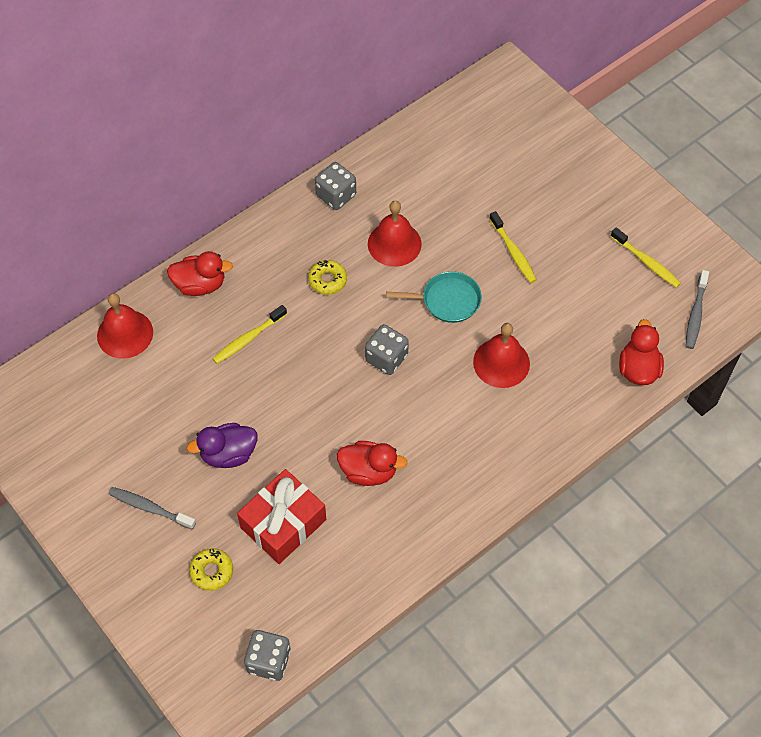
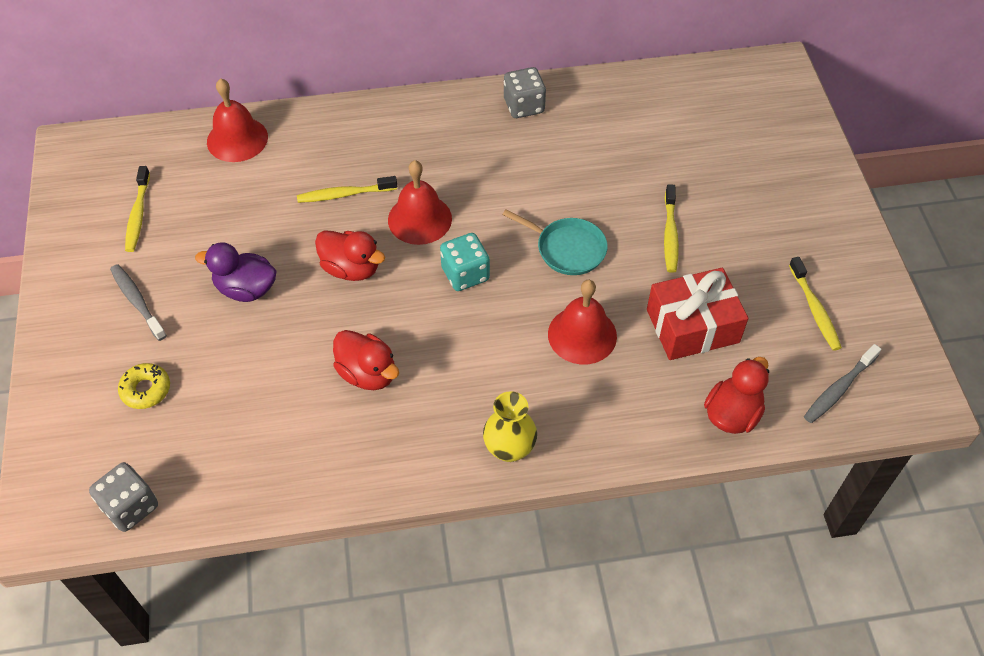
camera: 30 degrees right, 5 degrees down
red duck [167,251,233,296] -> red duck moved to [315,230,385,281]
red gift [237,469,326,564] -> red gift moved to [647,268,749,360]
yellow donut [308,260,347,295] -> none
grey dice [365,324,409,375] -> turquoise dice [440,233,490,291]
red bell [368,201,422,267] -> red bell moved to [388,160,452,245]
none -> yellow toothbrush [125,166,150,252]
none -> yellow vase [483,391,537,462]

